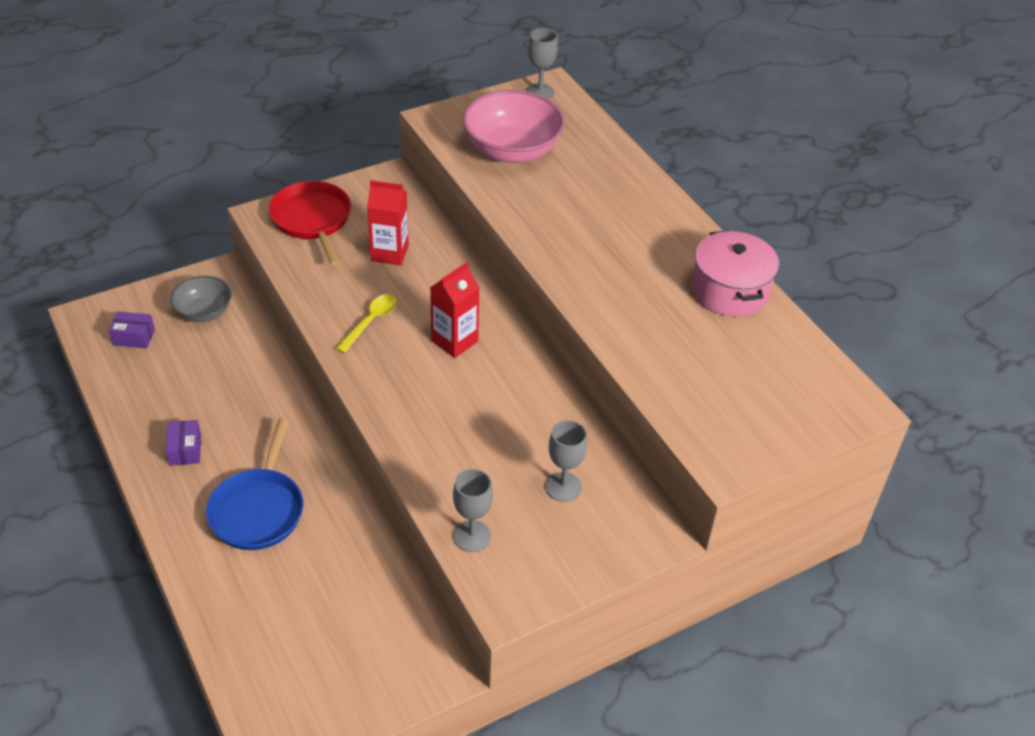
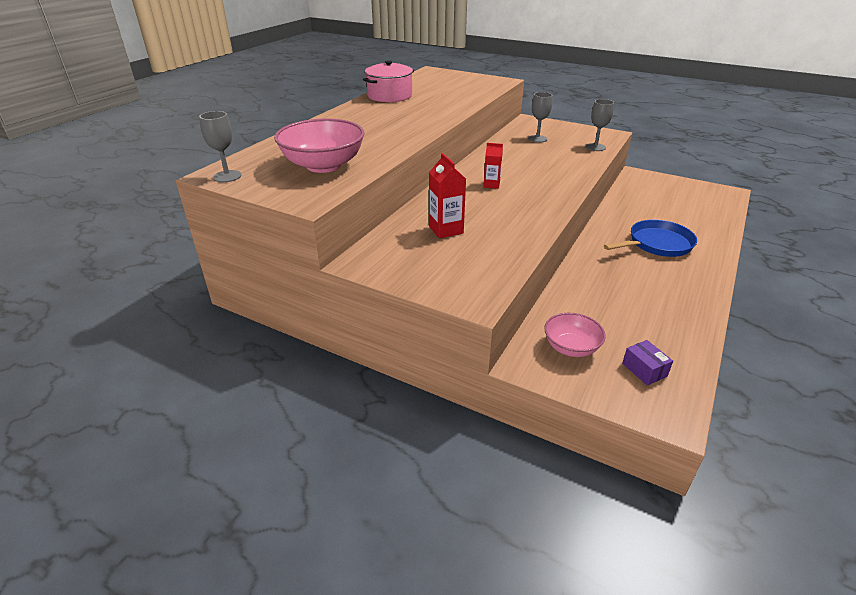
camera: 120 degrees left, 10 degrees down
purple box [166,420,201,466] -> none
grey bowl [170,276,232,323] -> pink bowl [544,313,606,357]
red pan [269,181,351,265] -> none
yellow spoon [336,294,397,353] -> none
red carton [430,262,480,358] -> red carton [483,143,503,189], size x0.66

